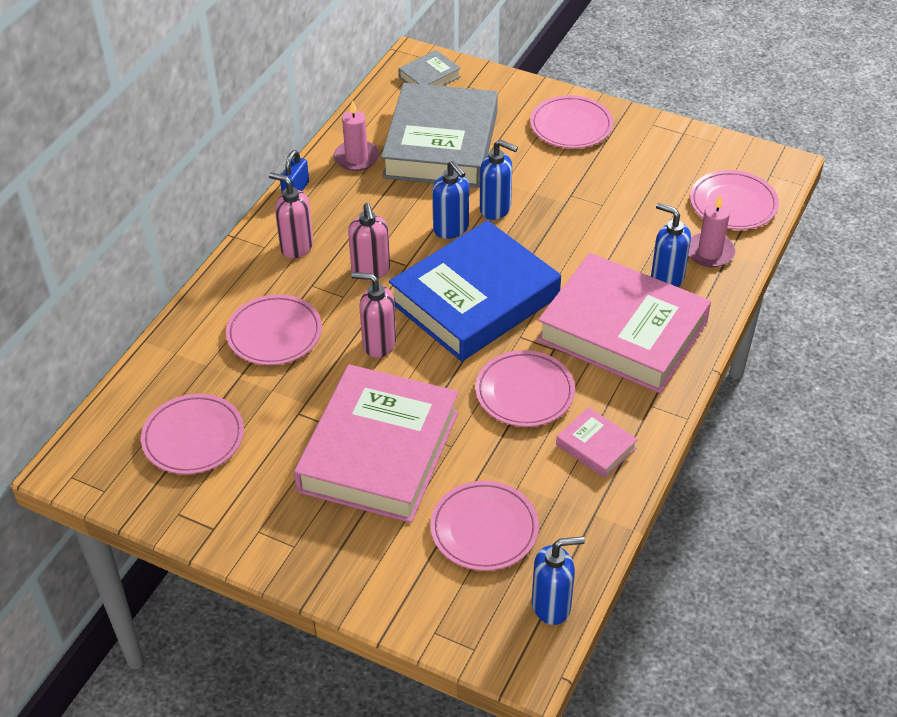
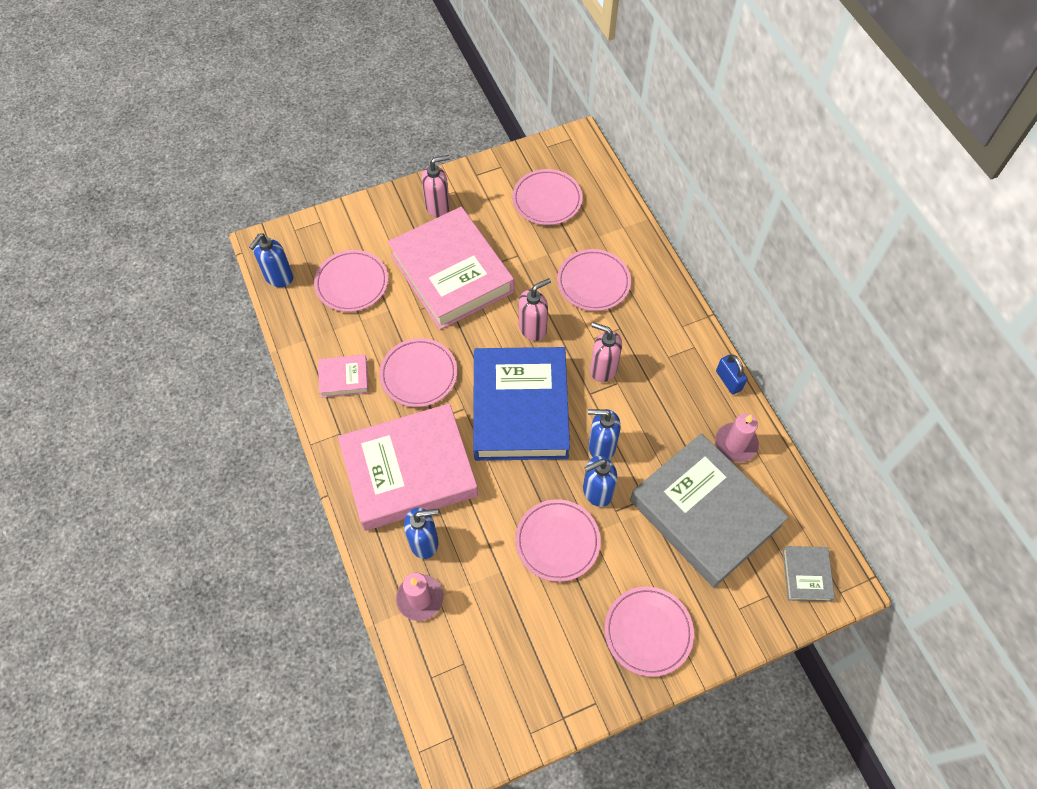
camera: 130 degrees right, 15 degrees up
pink soap dispenser [269,172,313,258] -> pink soap dispenser moved to [422,155,450,218]
pink plate [690,170,779,230] -> pink plate moved to [515,499,601,582]

